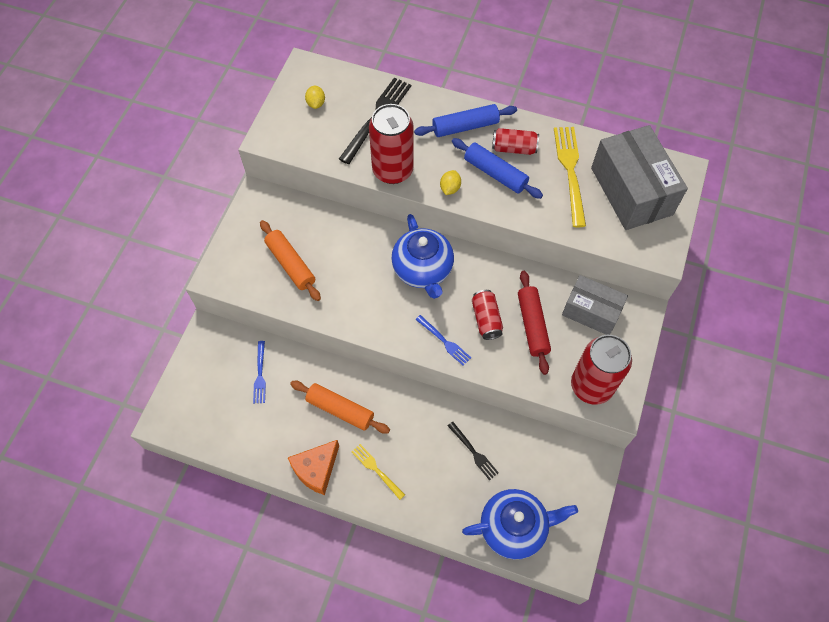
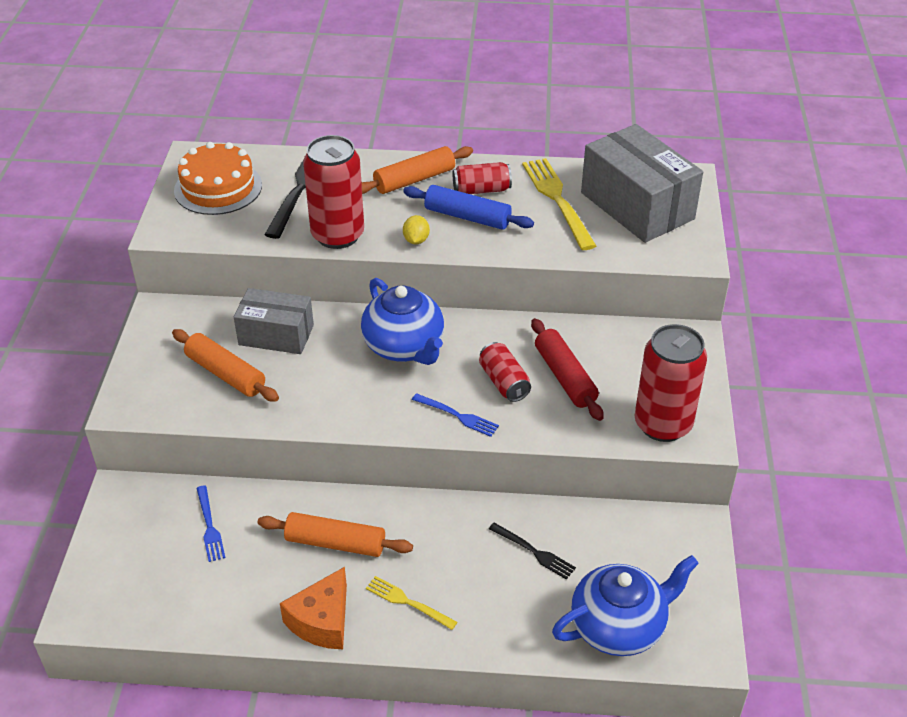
camera: 15 degrees left, 20 degrees down
yellow lemon [305,85,325,109] -> orange cake [174,142,262,215]
blue rolling pin [414,104,517,137] -> orange rolling pin [361,146,473,194]
grey box [562,275,628,335] -> grey box moved to [234,288,314,354]

